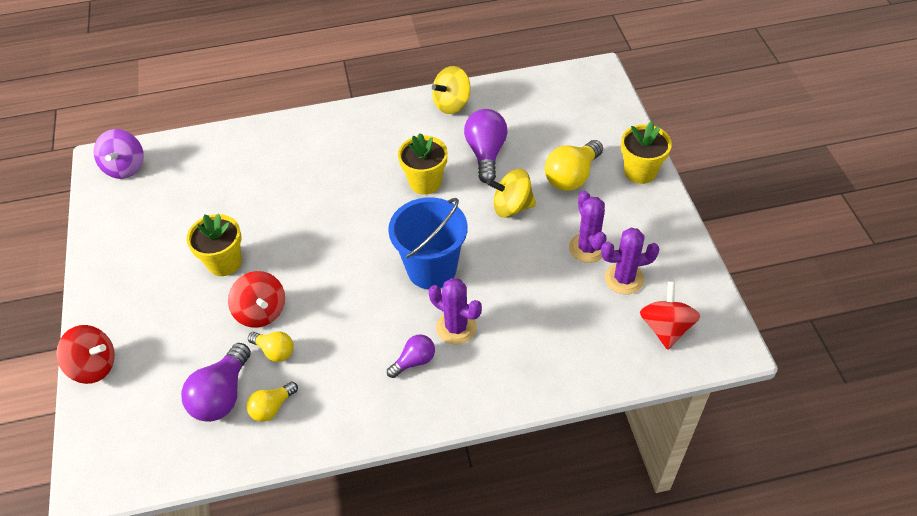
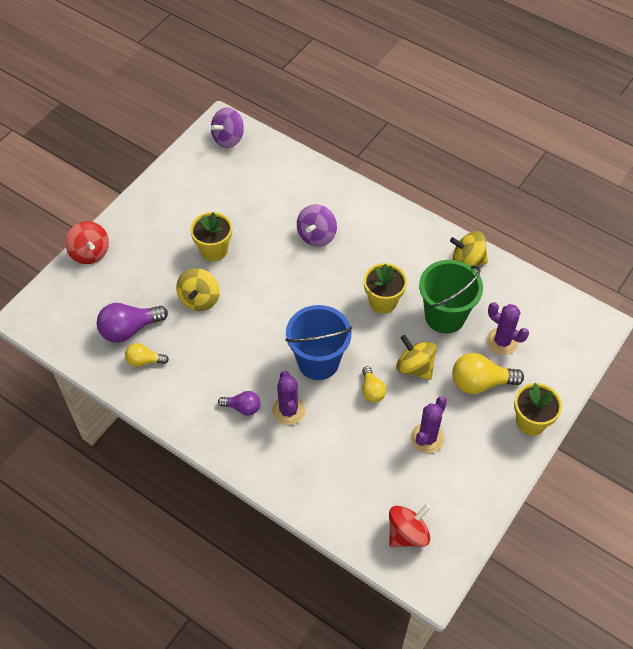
camera: 45 degrees right, 5 degrees up
red spinning top [228,271,285,328] -> yellow spinning top [176,268,220,311]
yellow light bulb [248,332,294,362] -> yellow light bulb moved to [362,366,386,402]
purple light bulb [464,109,508,183] -> green bucket [419,260,483,334]
purple cactus [601,228,660,294] -> purple cactus moved to [486,302,529,355]
none -> purple spinning top [297,204,337,247]

